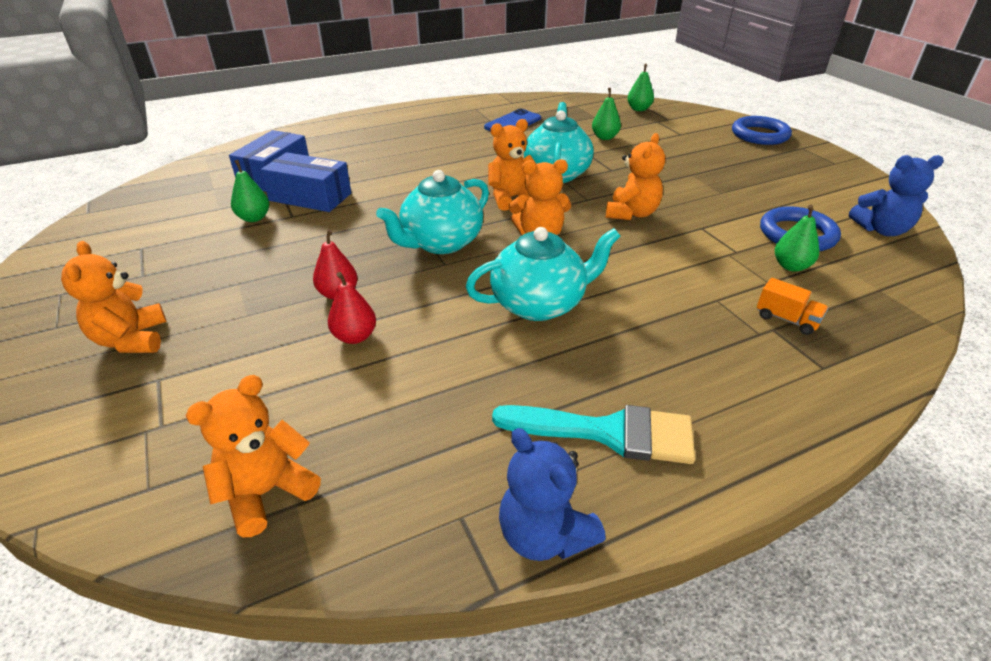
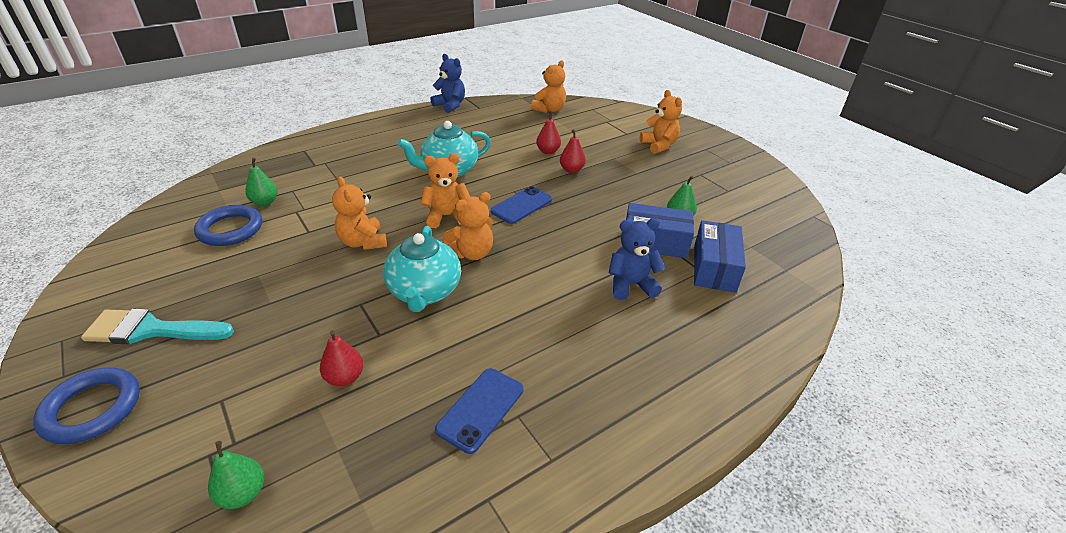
camera: 170 degrees right, 0 degrees up
turquoise teapot [376,170,489,254] -> blue phone [491,186,552,224]
turquoise brush [492,405,695,464] -> turquoise brush moved to [81,309,234,344]
green pear [592,88,621,140] -> red pear [320,330,364,386]
orange teddy bear [606,133,665,220] -> orange teddy bear turned 45 degrees counterclockwise [332,176,387,250]
orange truck [757,278,829,335] -> none
blue teddy bear [849,155,944,236] -> blue teddy bear moved to [609,218,665,300]

